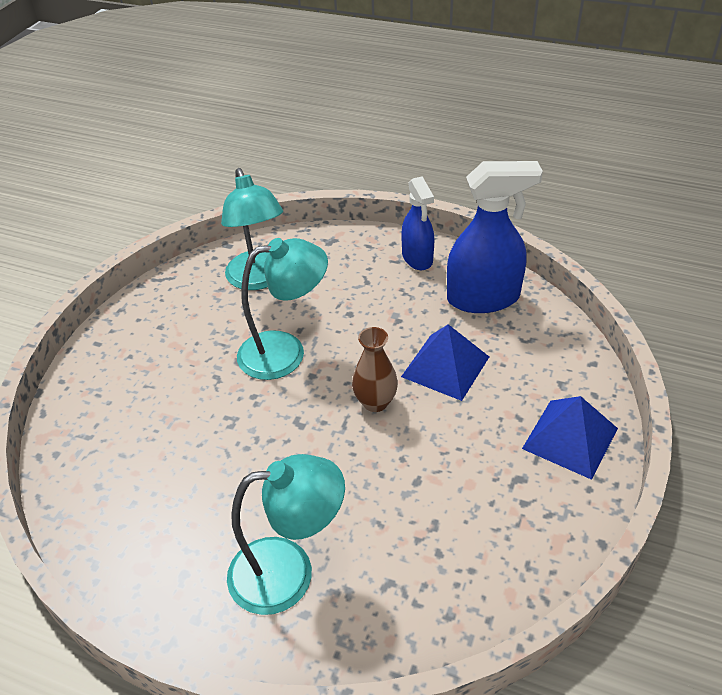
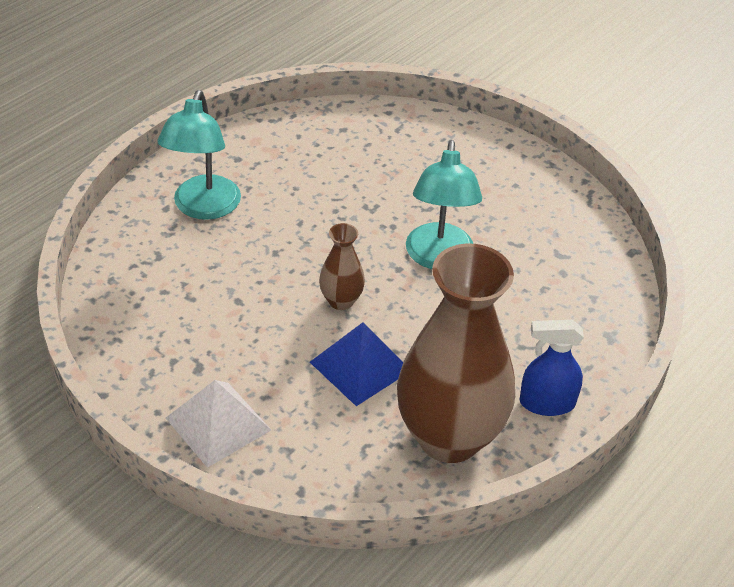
camera: 105 degrees right, 0 degrees up
turquoise lamp [221,168,283,290] -> none
blue spray bottle [447,161,543,313] -> brown vase [397,244,515,463]
blue pyramid [522,396,618,480] -> white pyramid [166,380,271,468]

